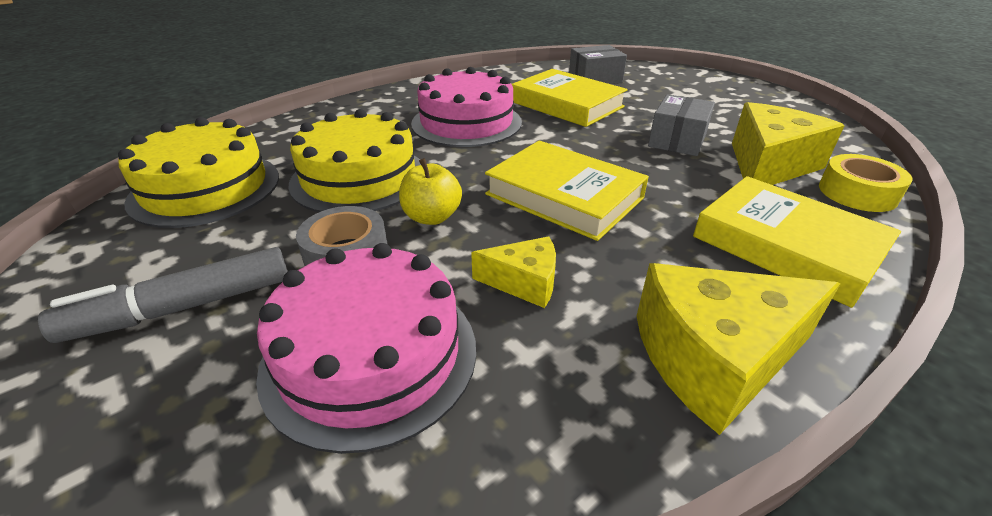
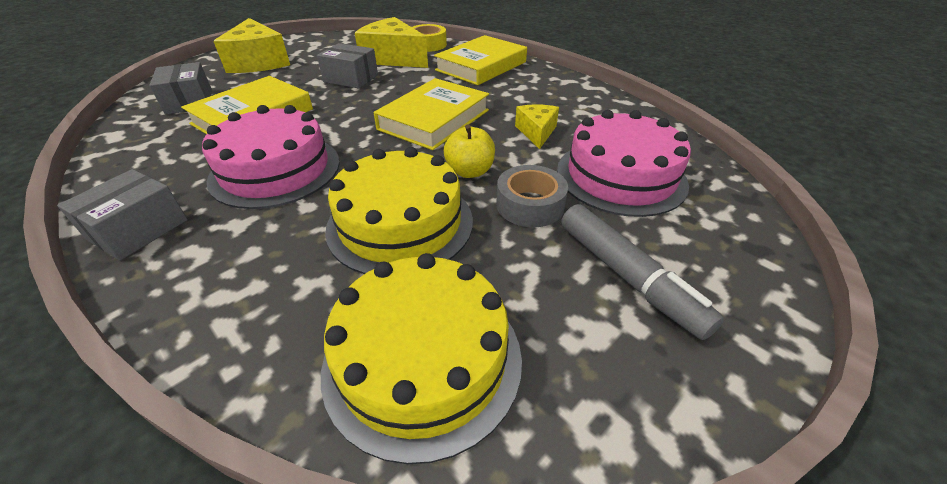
camera: 95 degrees left, 5 degrees up
yellow cheese [637,263,841,435] -> yellow cheese moved to [213,18,290,73]
none -> grey box [57,169,188,261]

